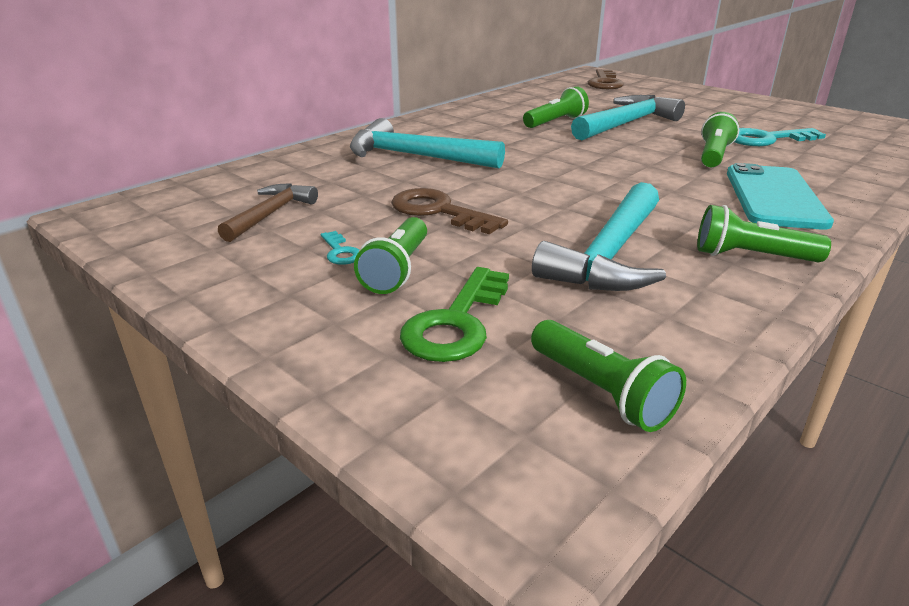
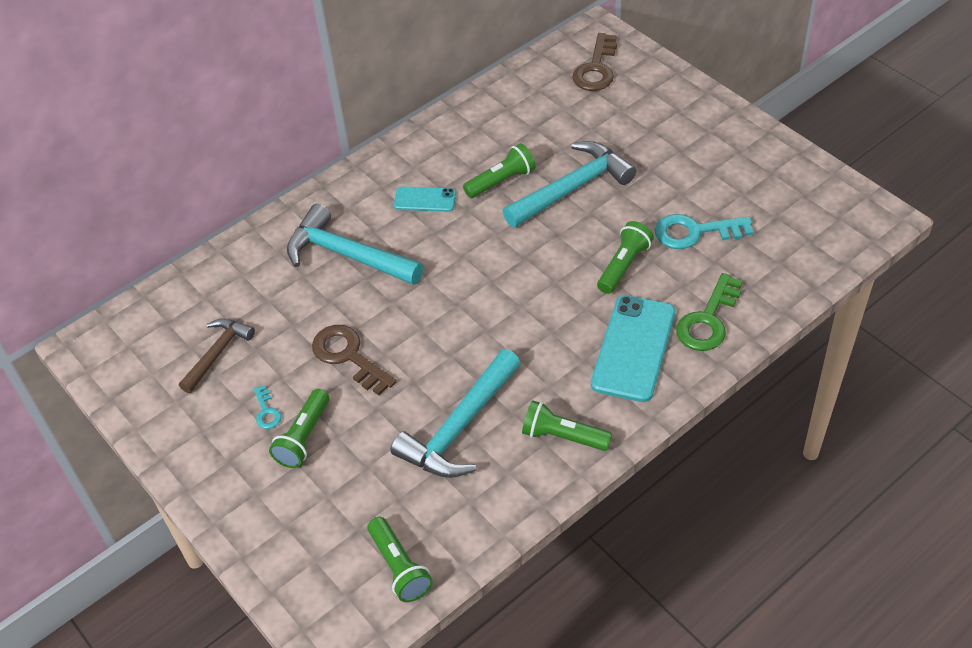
camera: 10 degrees right, 20 degrees up
green key [400,267,509,362] -> green key moved to [676,273,743,351]
none -> turquoise phone [394,186,456,212]

